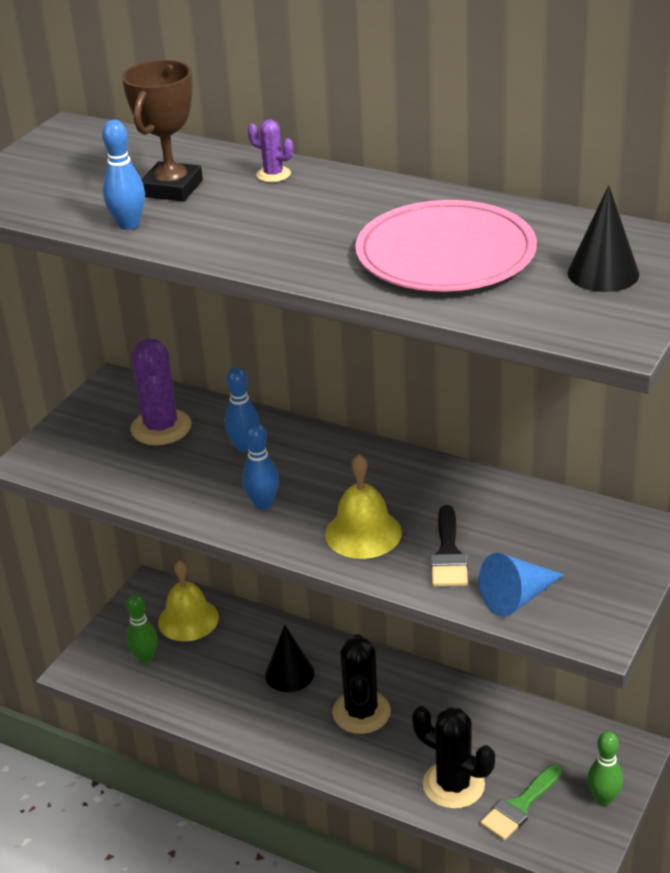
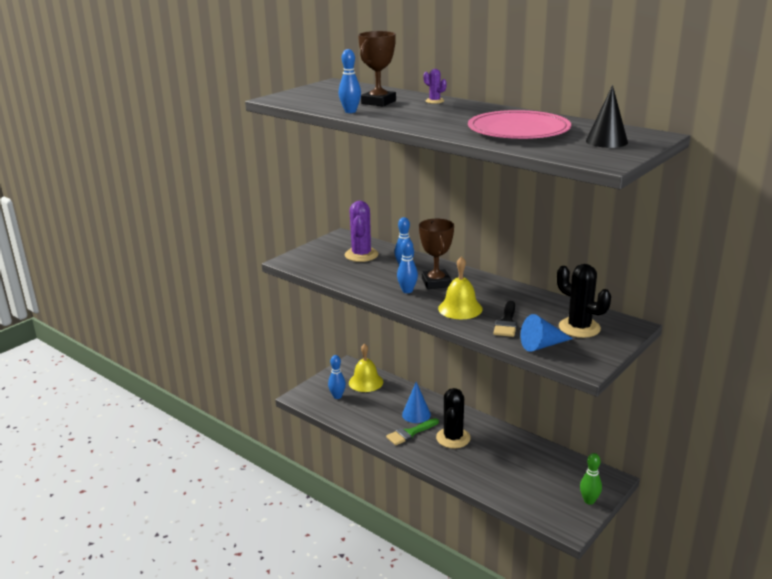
camera: 10 degrees right, 10 degrees down
green bowling pin [126,594,158,663] -> blue bowling pin [328,355,346,399]
black cone [265,625,315,692] -> blue cone [402,382,431,423]
black cactus [412,706,495,809] -> black cactus moved to [557,264,611,338]
green brush [480,765,562,840] -> green brush moved to [386,418,439,445]
none -> brown trophy [419,219,454,289]

